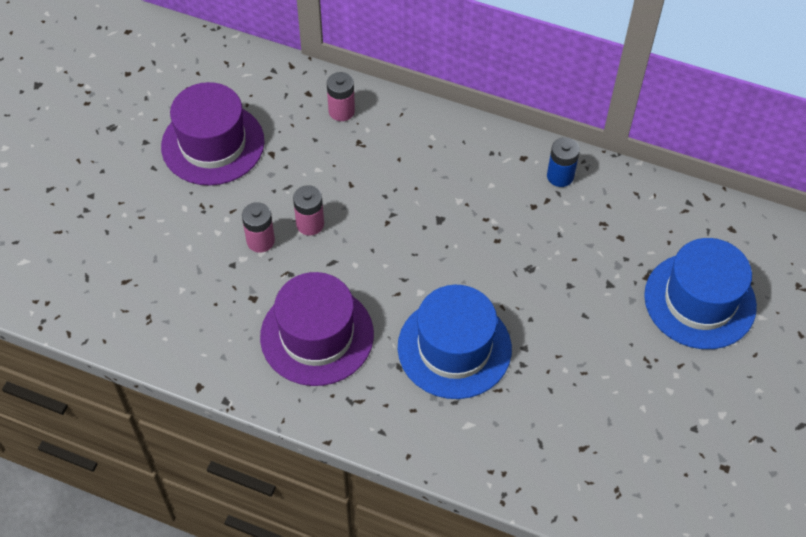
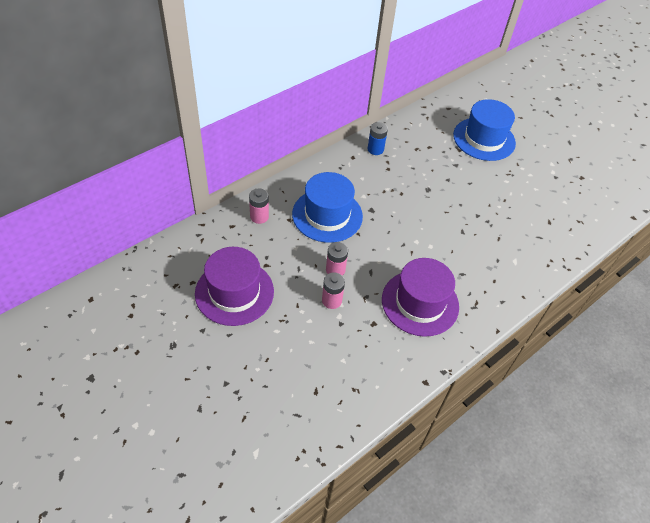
camera: 65 degrees left, 5 degrees down
blue hat [398,285,512,399] -> blue hat moved to [292,172,363,243]

